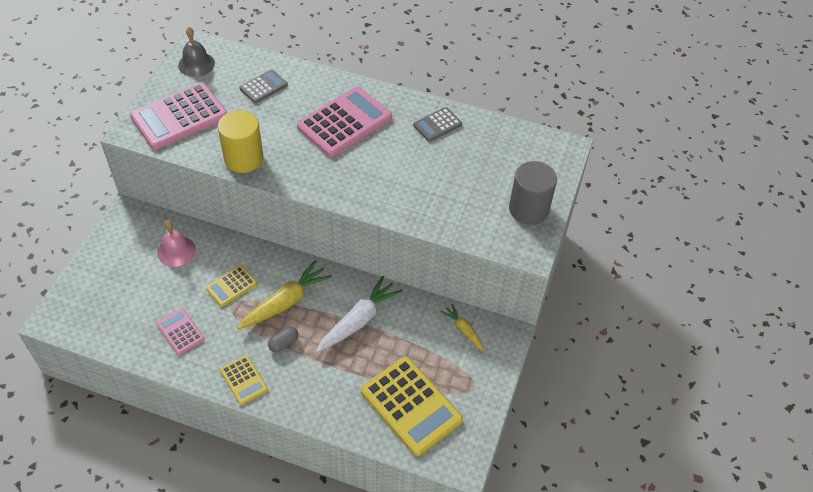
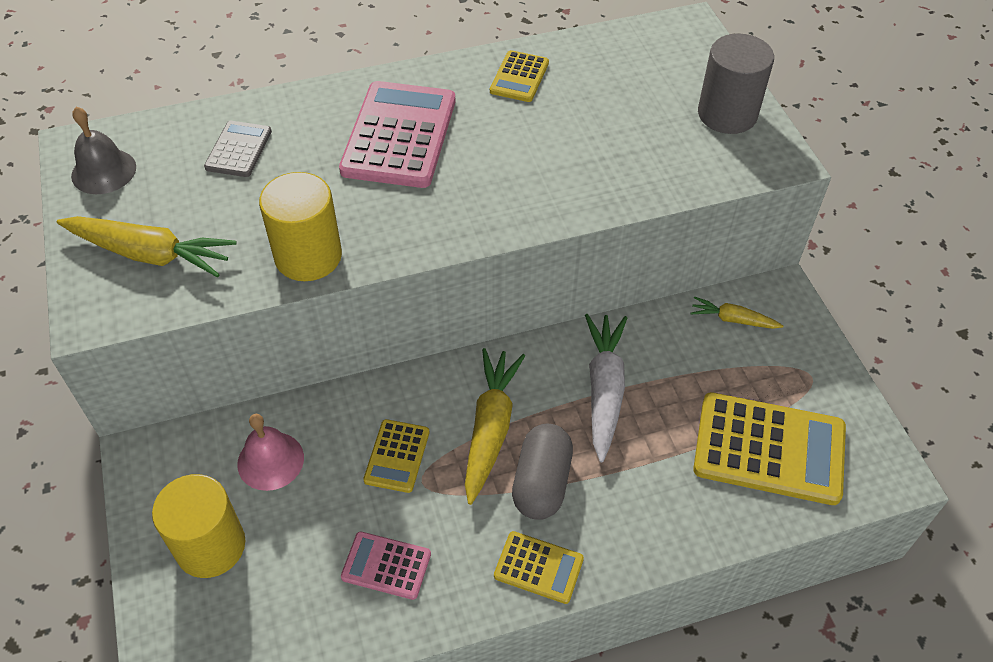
camera: 35 degrees left, 0 degrees up
pink calculator [130,82,227,150] -> yellow carrot [57,216,237,277]
grey capsule [268,326,298,353] -> grey capsule [512,423,573,520], size x1.83
grey calculator [413,107,462,142] -> yellow calculator [490,50,549,102]
none -> yellow cylinder [152,474,245,578]

